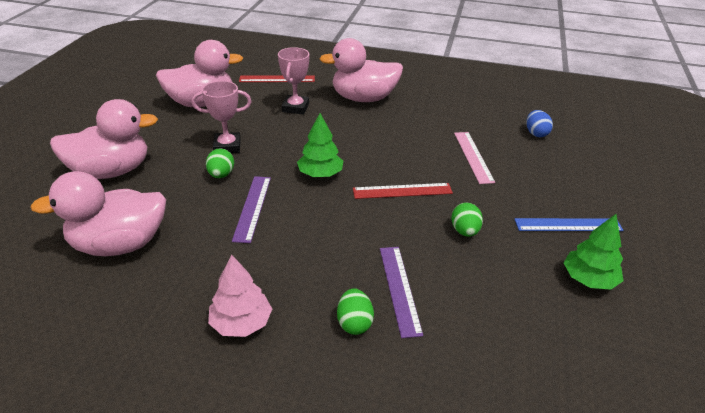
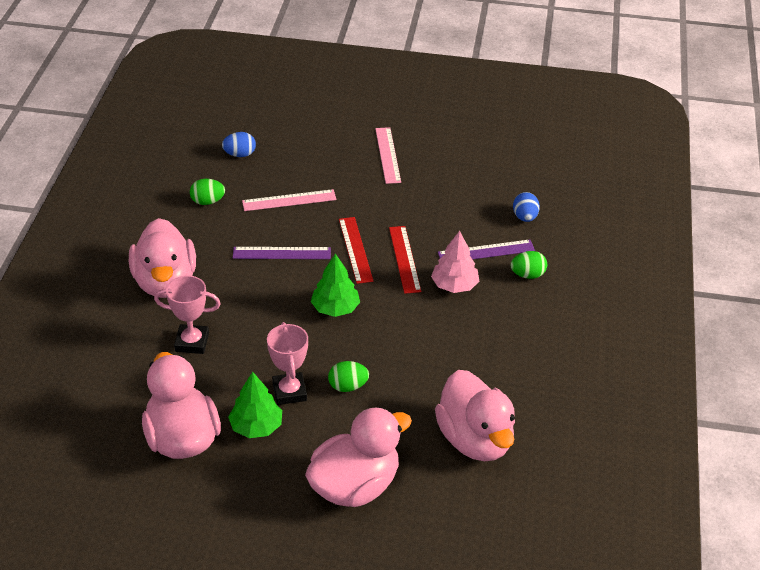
camera: 95 degrees left, 5 degrees up
pink duck [50,99,158,179] -> pink duck turned 75 degrees clockwise [305,407,412,507]
pink tree [208,254,272,337] -> pink tree moved to [431,231,479,293]
purple ruler [232,176,271,243] -> purple ruler moved to [233,247,331,259]
red ruler [239,75,315,82] -> red ruler moved to [389,226,421,294]
green egg [451,202,483,237] -> green egg moved to [190,179,225,205]
blue ruler [515,218,623,231] -> pink ruler [375,127,401,184]
green tree [564,214,623,290] -> green tree moved to [228,372,282,438]
none -> blue egg [513,192,540,222]

